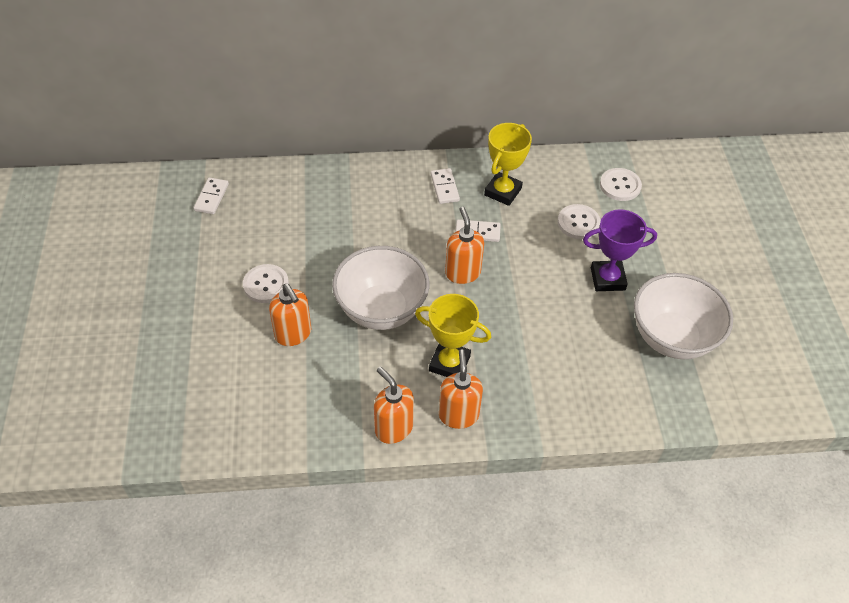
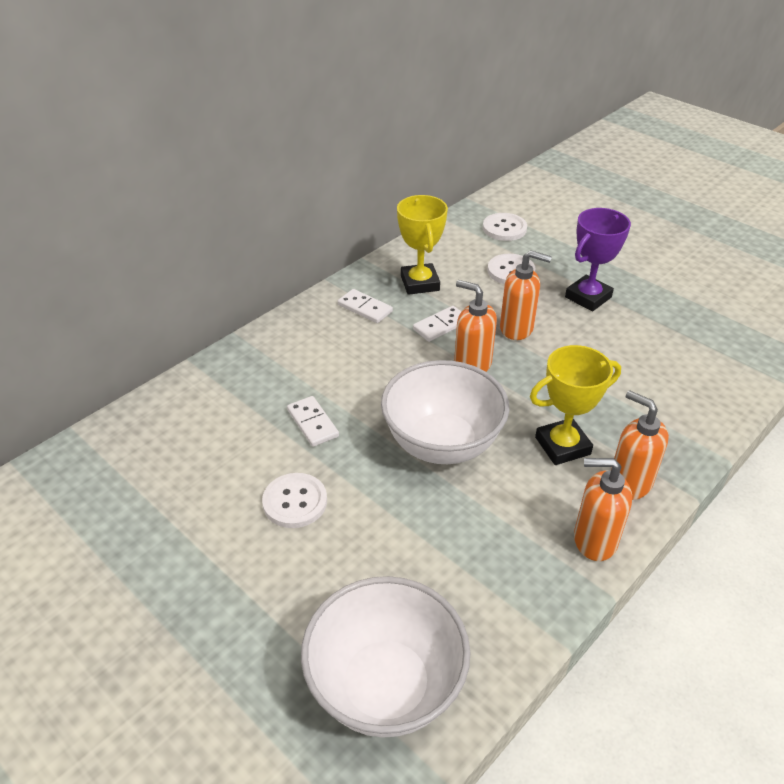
camera: 40 degrees left, 10 degrees down
white domino [194,177,229,214] -> white domino moved to [287,396,339,447]
orange soap dispenser [269,284,311,346] -> orange soap dispenser moved to [500,250,552,340]
white bowl [634,273,733,359] -> white bowl moved to [301,576,470,738]

